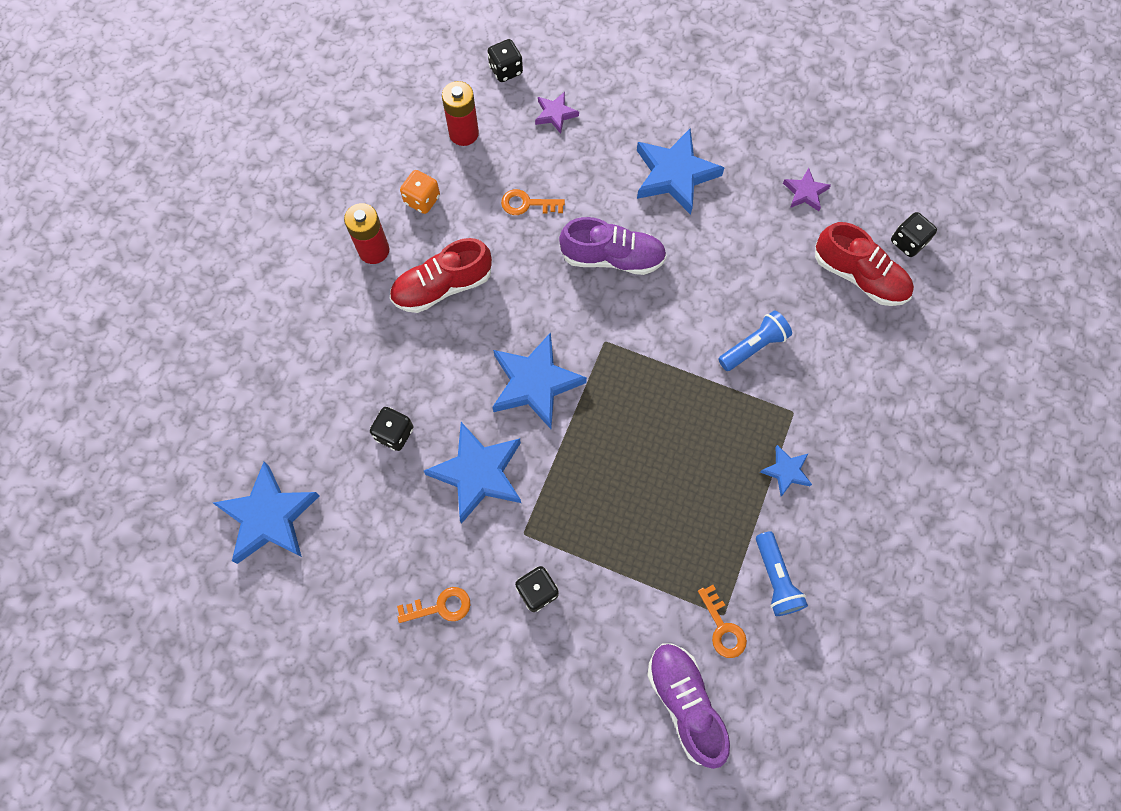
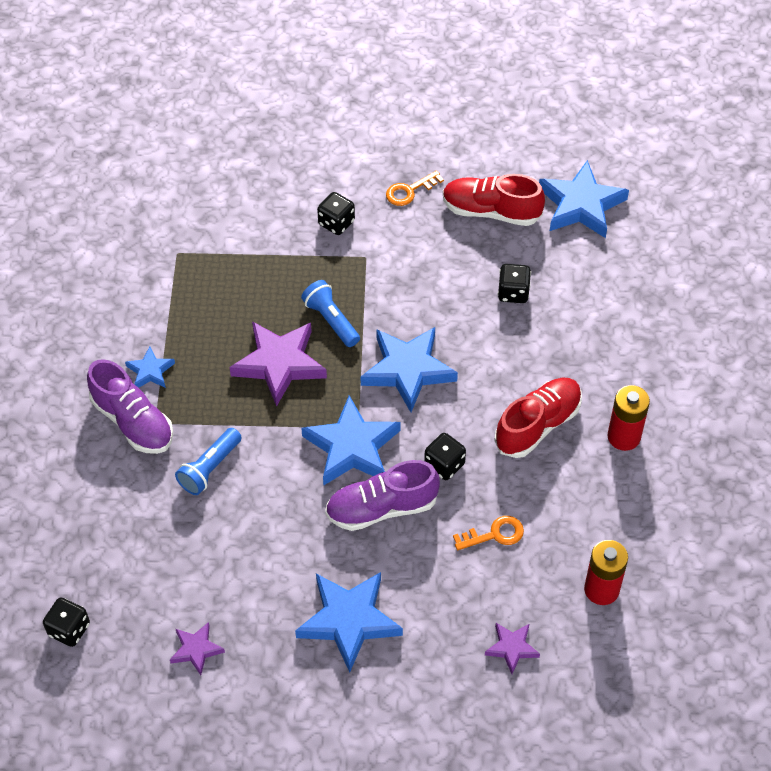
camera: 160 degrees right, 15 degrees down
orange dice [400,170,440,214] -> none
blue star [424,422,521,524] -> blue star moved to [301,395,401,485]
black dice [488,39,523,82] -> black dice moved to [424,433,466,480]
purple shoe [647,643,730,769] -> purple shoe moved to [87,359,173,454]
orange key [698,585,747,658] -> none
blue flashlight [756,531,808,616] -> blue flashlight moved to [301,280,360,347]
red shoe [815,222,914,306] -> red shoe moved to [443,174,545,226]
none -> purple star [229,321,327,407]

